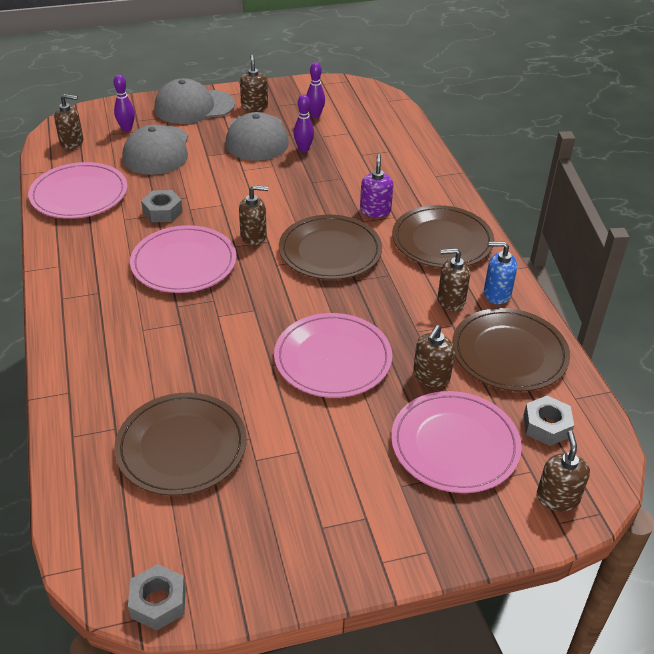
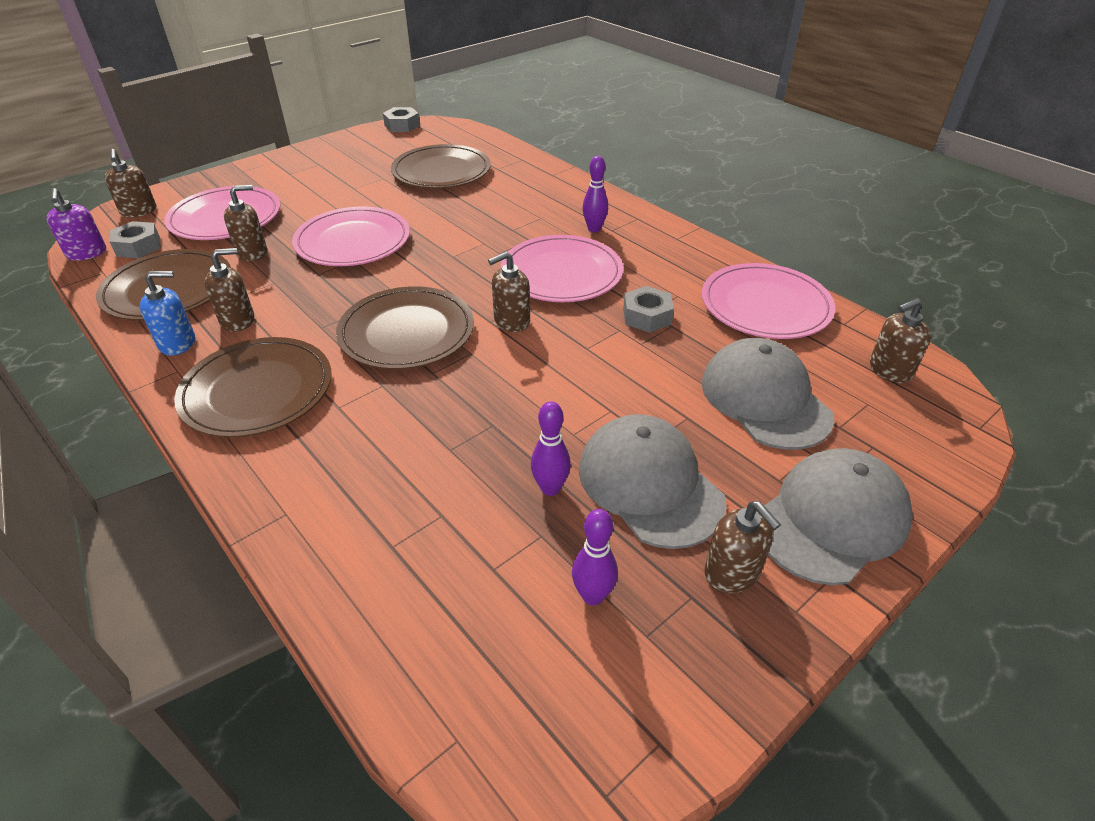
camera: 155 degrees right, 0 degrees up
purple bowling pin [114,75,135,132] -> purple bowling pin moved to [582,156,608,232]
purple soap dispenser [360,154,393,217] -> purple soap dispenser moved to [46,188,106,261]
brown soap dispenser [413,325,455,387] -> brown soap dispenser turned 60 degrees clockwise [224,185,267,261]

